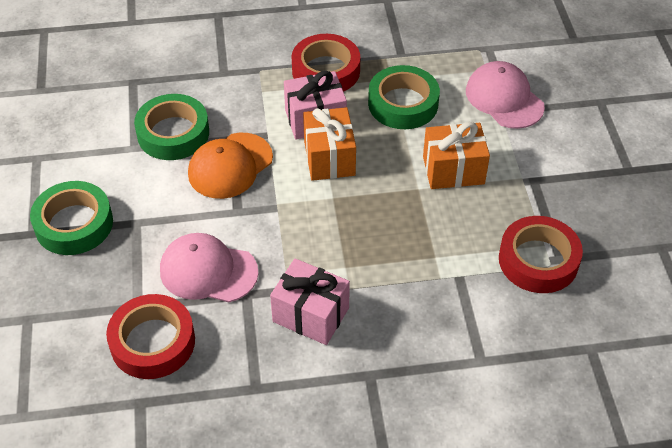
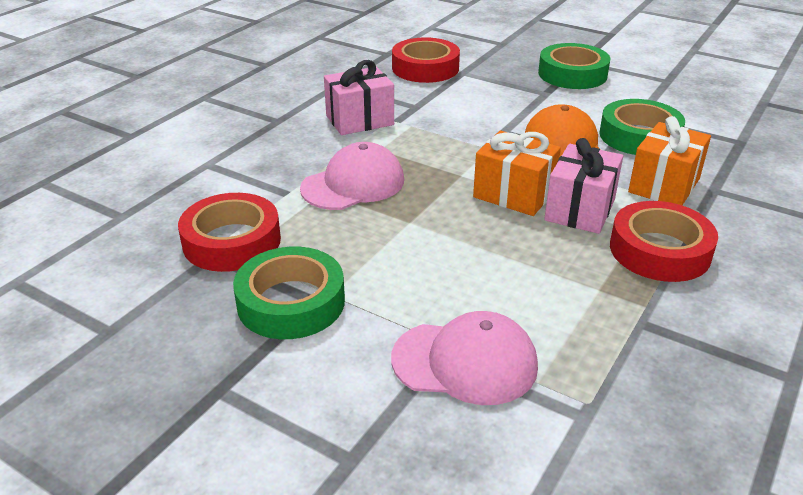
camera: 130 degrees right, 15 degrees down
pink cap [160,233,259,302] -> pink cap moved to [300,142,404,210]
green tape [368,65,440,129] -> green tape moved to [233,247,345,339]
orange gift [423,122,490,189] -> orange gift moved to [628,116,711,205]

